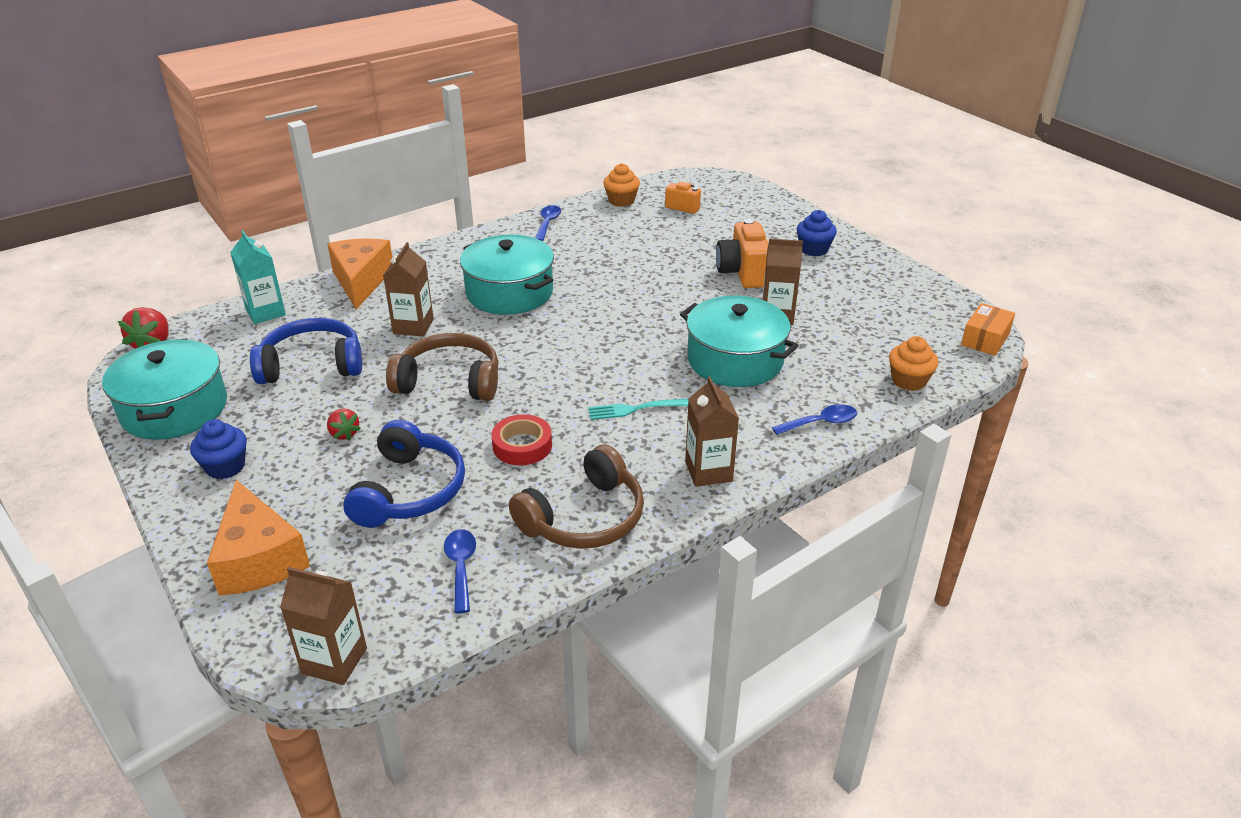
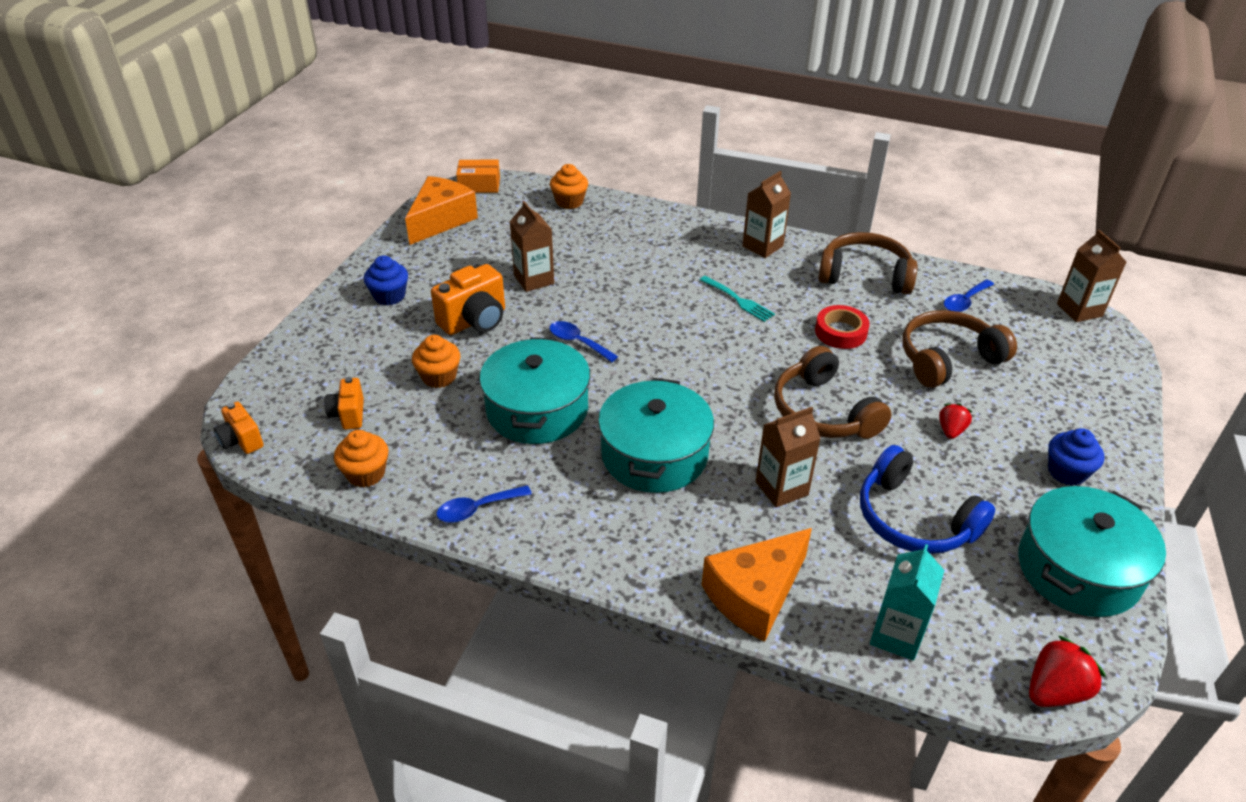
camera: 125 degrees left, 5 degrees up
orange cheese [207,480,310,596] -> orange cheese moved to [405,176,478,245]
blue headphones [343,420,465,528] -> brown headphones [902,310,1017,388]
turquoise pot [680,296,799,387] -> turquoise pot moved to [479,337,590,444]
blue spoon [772,404,857,435] -> blue spoon moved to [549,321,618,362]
none -> orange camera [214,402,264,454]
none -> orange cupcake [412,335,460,388]

